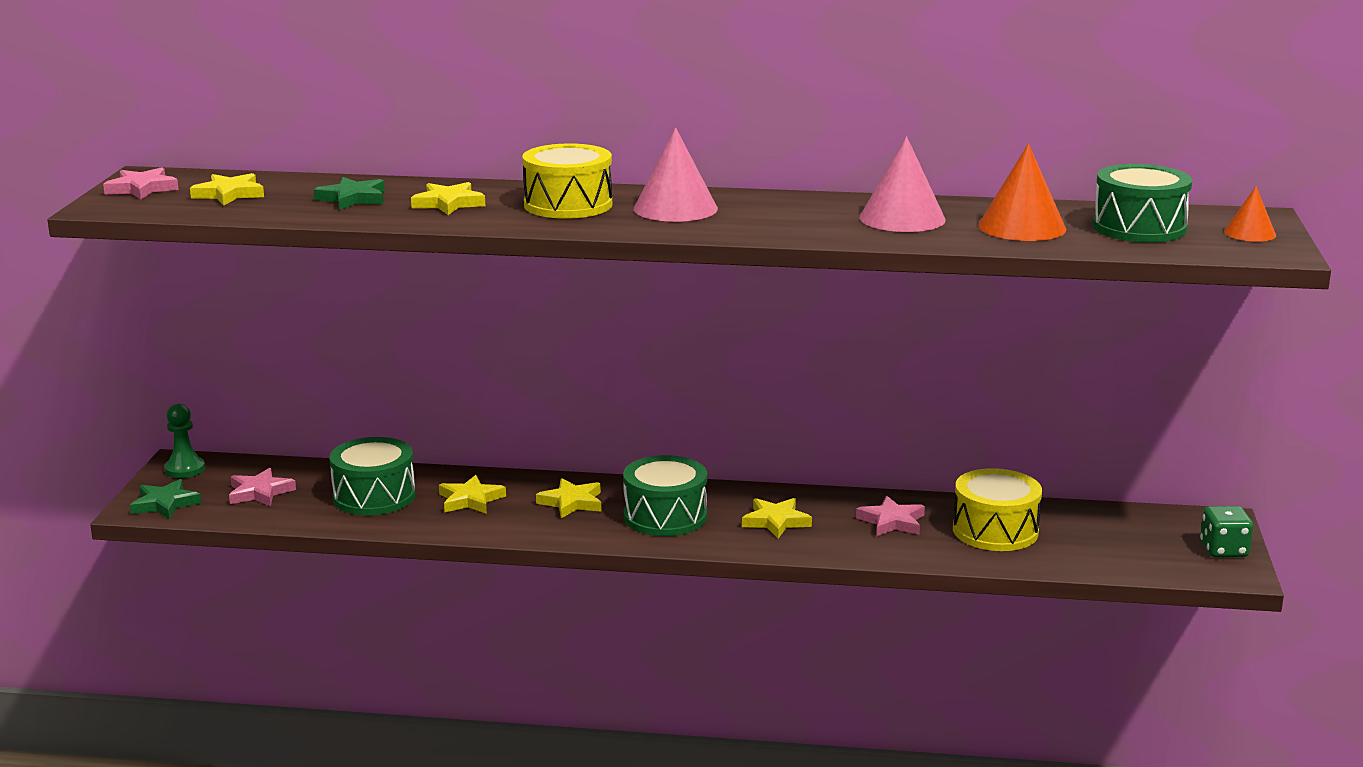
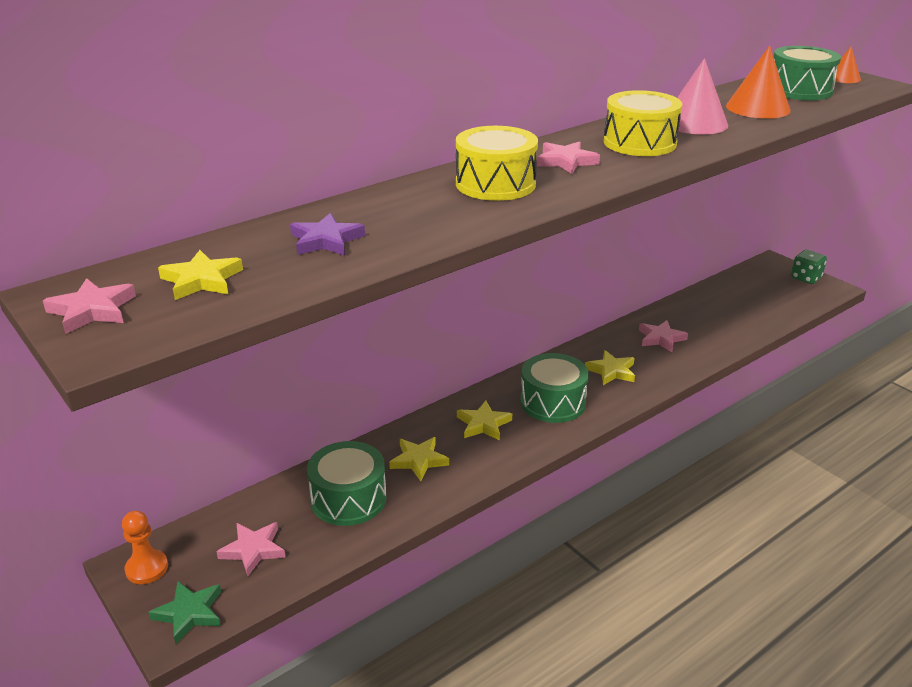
camera: 45 degrees left, 10 degrees up
green pawn [164,404,205,478] -> orange pawn [122,511,168,584]
green star [314,177,385,210] -> purple star [290,213,365,256]
yellow star [411,182,485,215] -> none
pink cone [634,127,718,222] -> pink star [537,141,600,174]
yellow drum [953,468,1042,551] -> yellow drum moved to [604,90,683,156]

